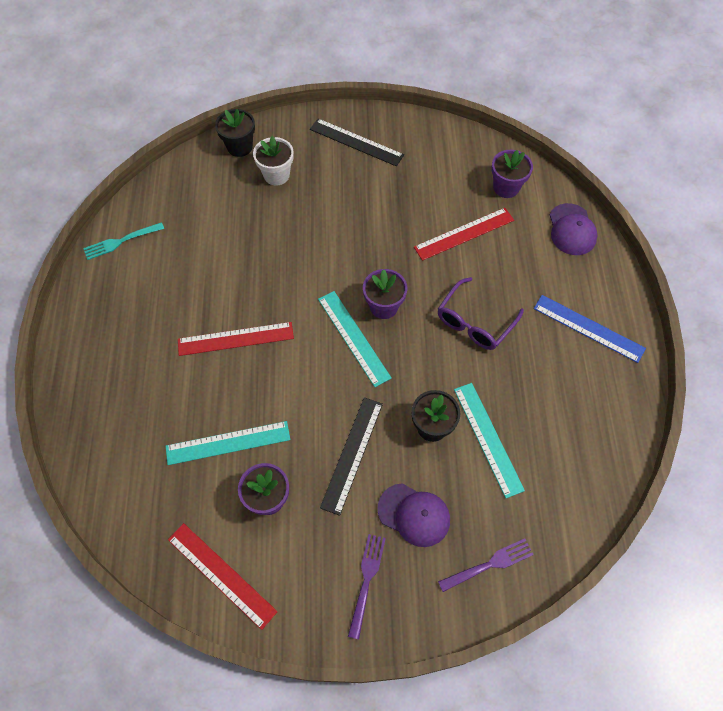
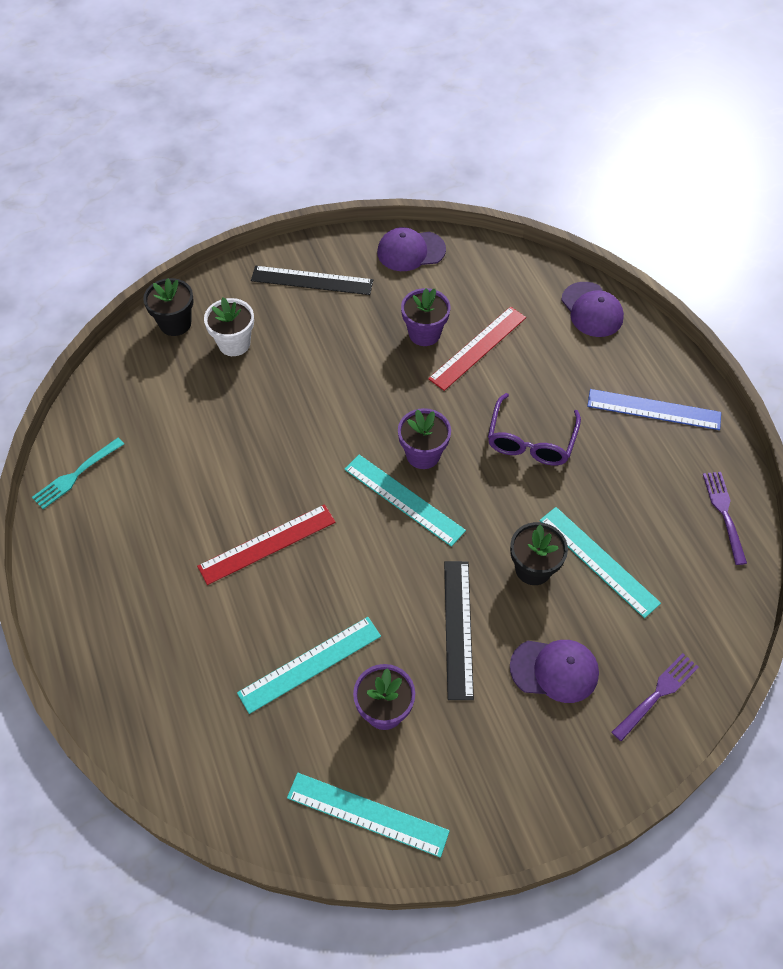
camera: 20 degrees left, 5 degrees down
red ruler [168,523,278,630] -> turquoise ruler [287,773,450,858]
purple fork [348,534,386,640] -> purple fork moved to [703,472,747,565]
purple flower pot [491,150,533,198] -> purple flower pot moved to [401,288,450,346]
none -> purple cap [377,227,446,271]

